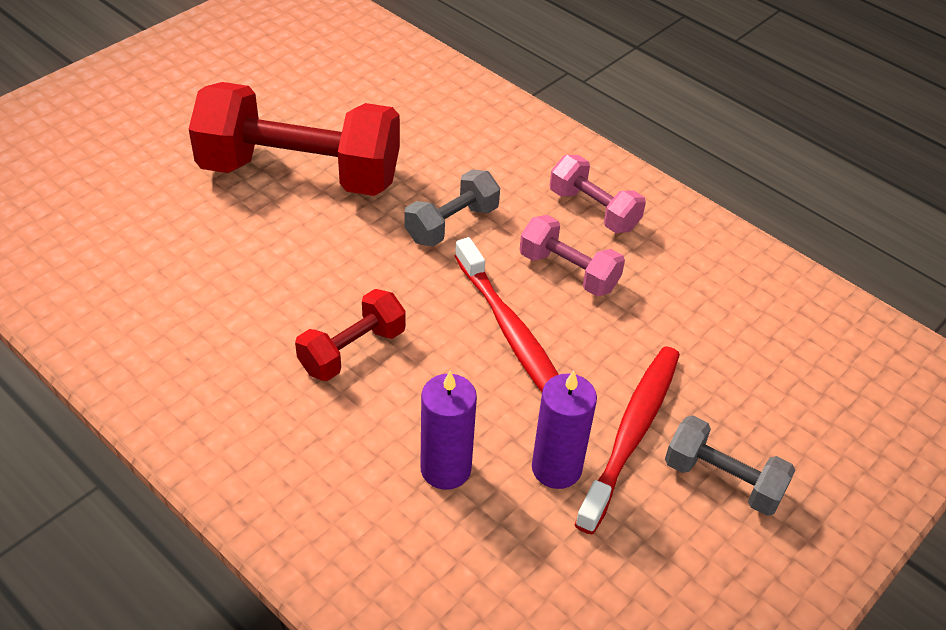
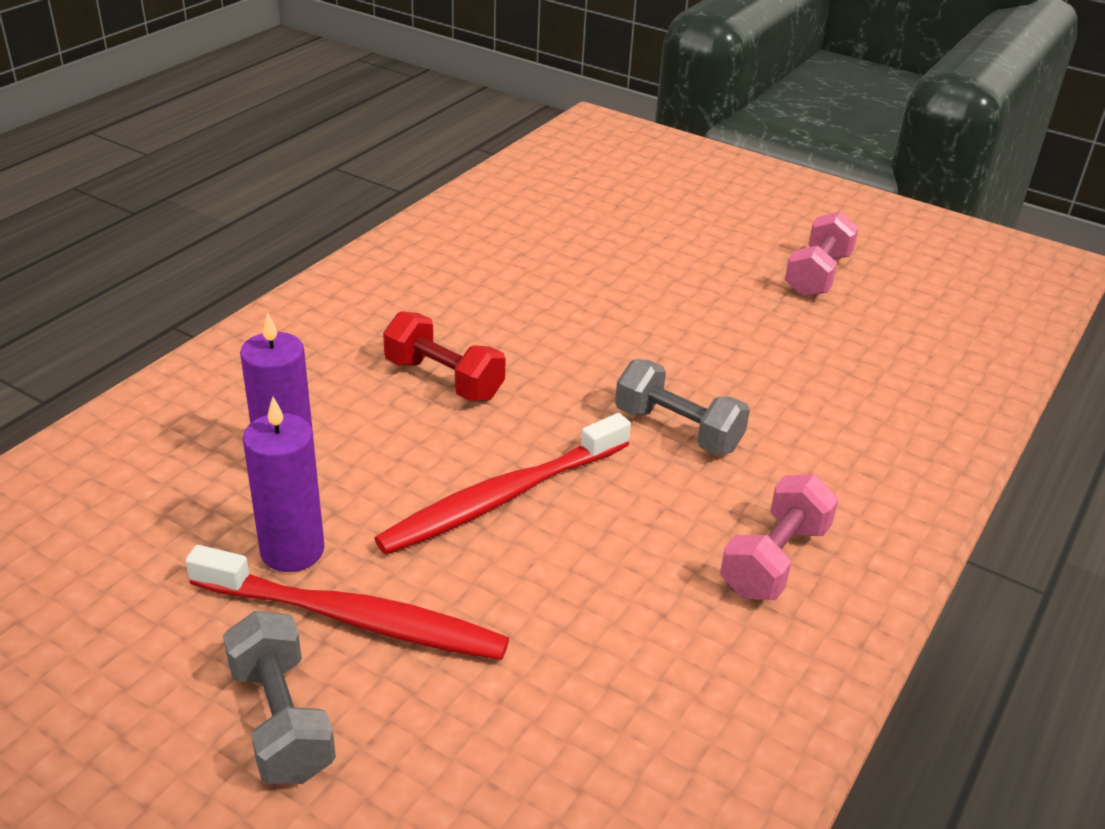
camera: 80 degrees right, 10 degrees down
red dumbbell [189,82,400,196] -> none
pink dumbbell [520,215,625,296] -> pink dumbbell moved to [785,211,859,297]
grey dumbbell [665,415,795,516] -> grey dumbbell turned 45 degrees counterclockwise [223,611,336,784]

